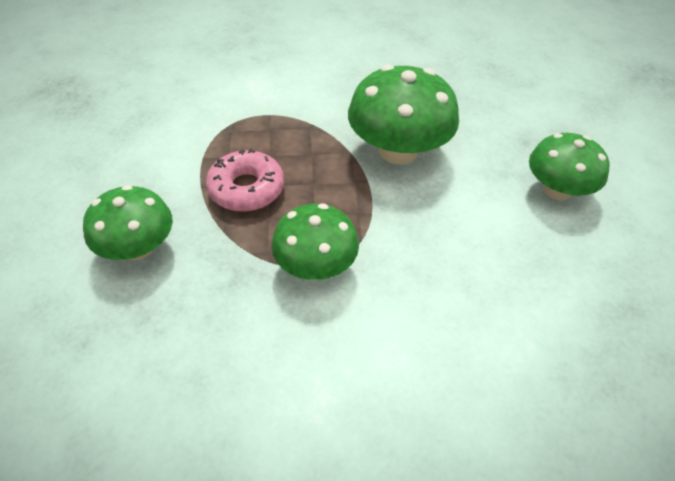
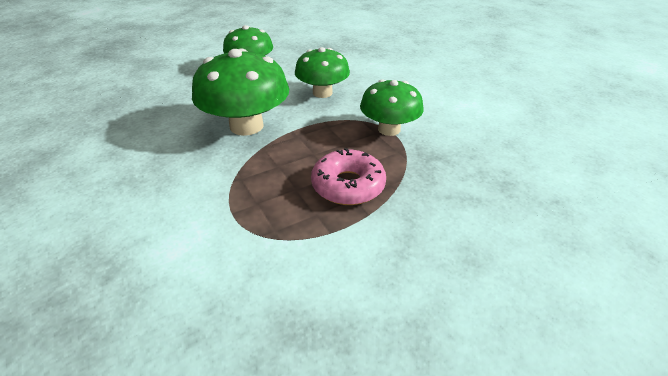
camera: 115 degrees left, 10 degrees down
green mushroom [83,185,173,260] -> green mushroom moved to [295,47,350,98]

